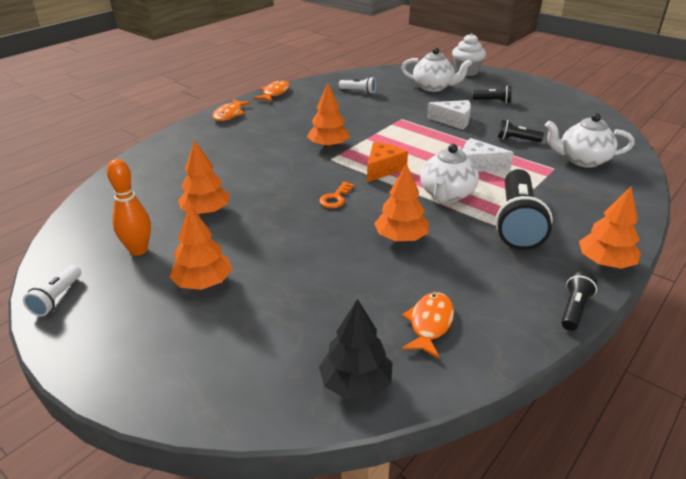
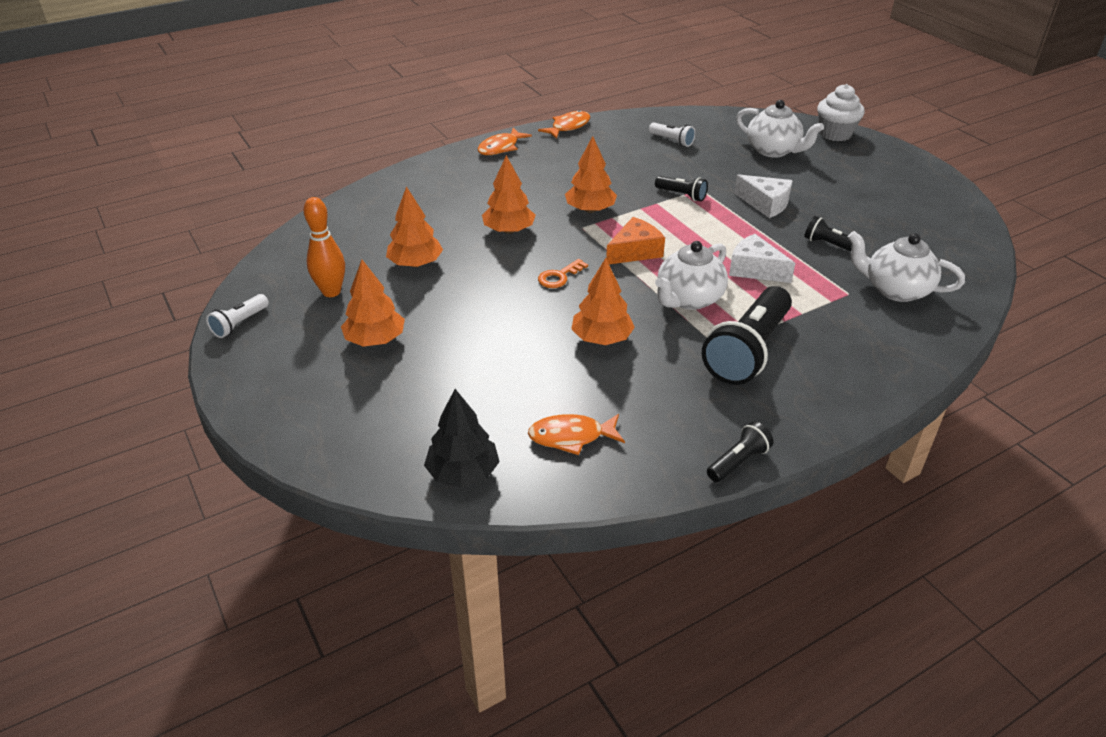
camera: 20 degrees right, 5 degrees up
orange fish [402,292,454,359] -> orange fish turned 135 degrees counterclockwise [528,414,625,455]
black flashlight [473,86,512,103] -> black flashlight moved to [655,176,708,201]
orange tree [579,187,641,269] -> orange tree moved to [482,155,536,234]

